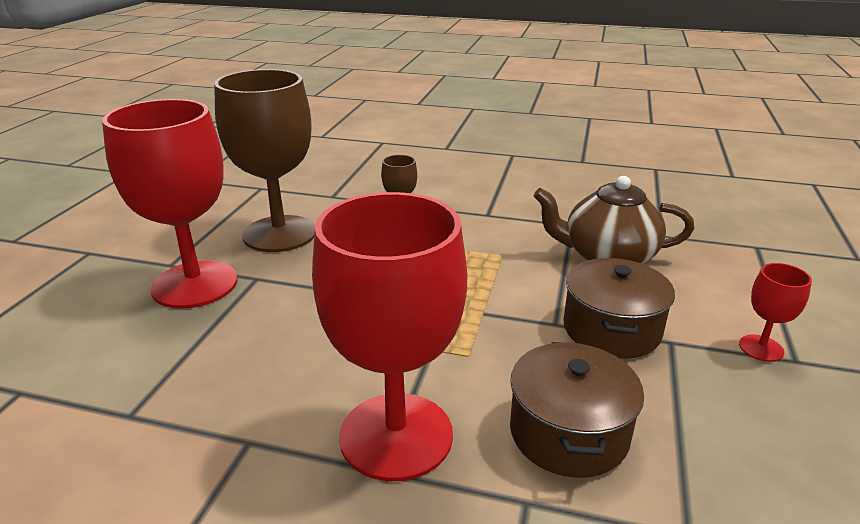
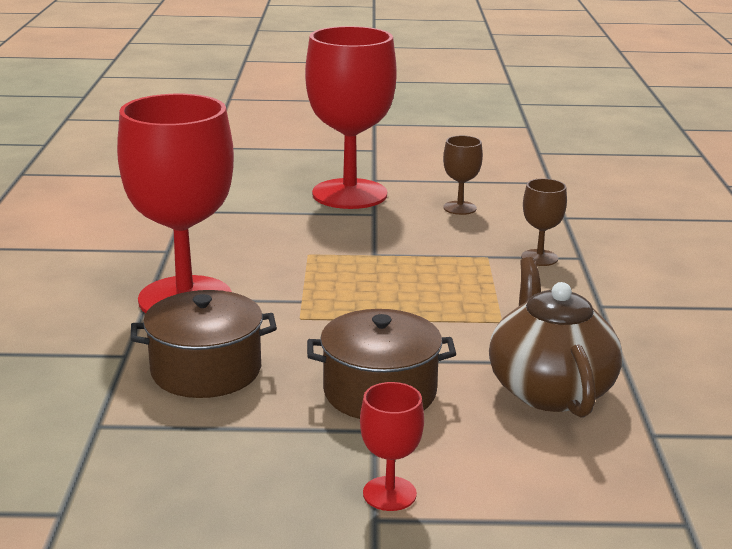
camera: 75 degrees right, 5 degrees down
brown goblet [214,69,315,252] -> brown goblet [443,136,483,215], size x0.43

